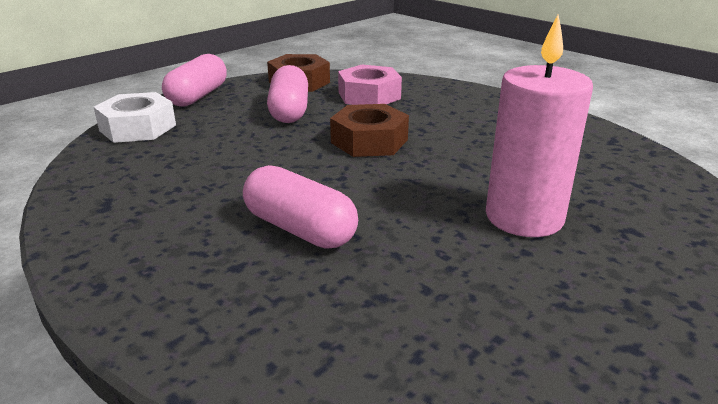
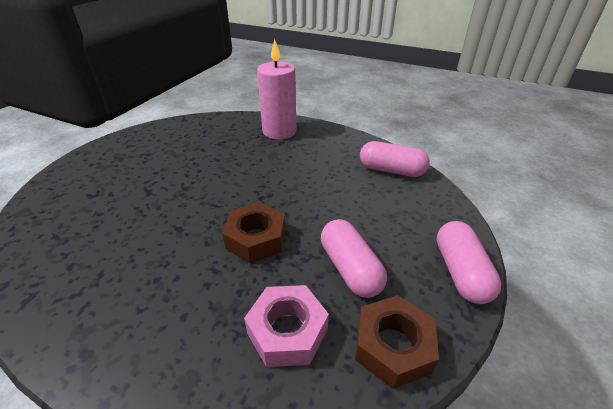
camera: 160 degrees right, 10 degrees up
white nut [94,92,176,143] -> none
pink capsule [243,165,358,249] -> pink capsule moved to [360,141,430,177]
pink candle [486,14,593,237] -> pink candle moved to [257,39,296,140]

